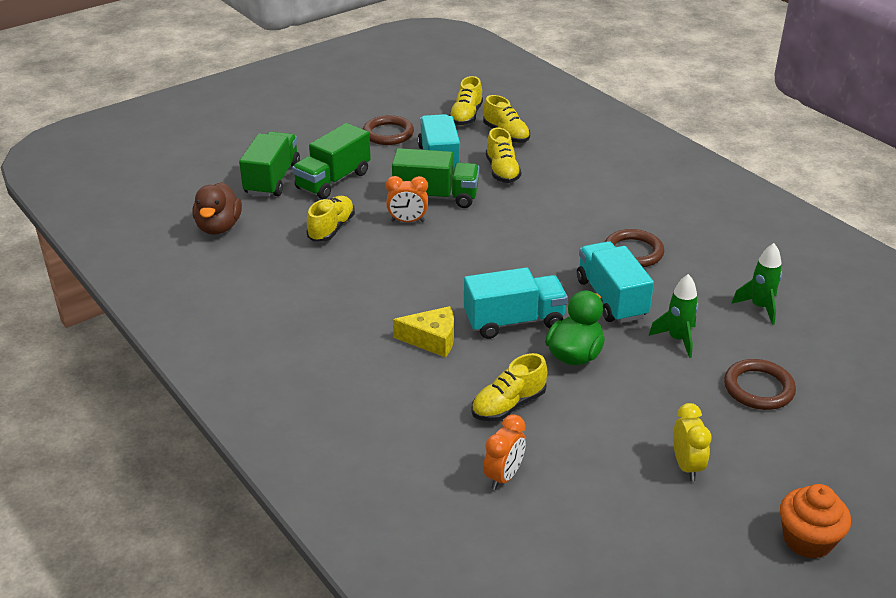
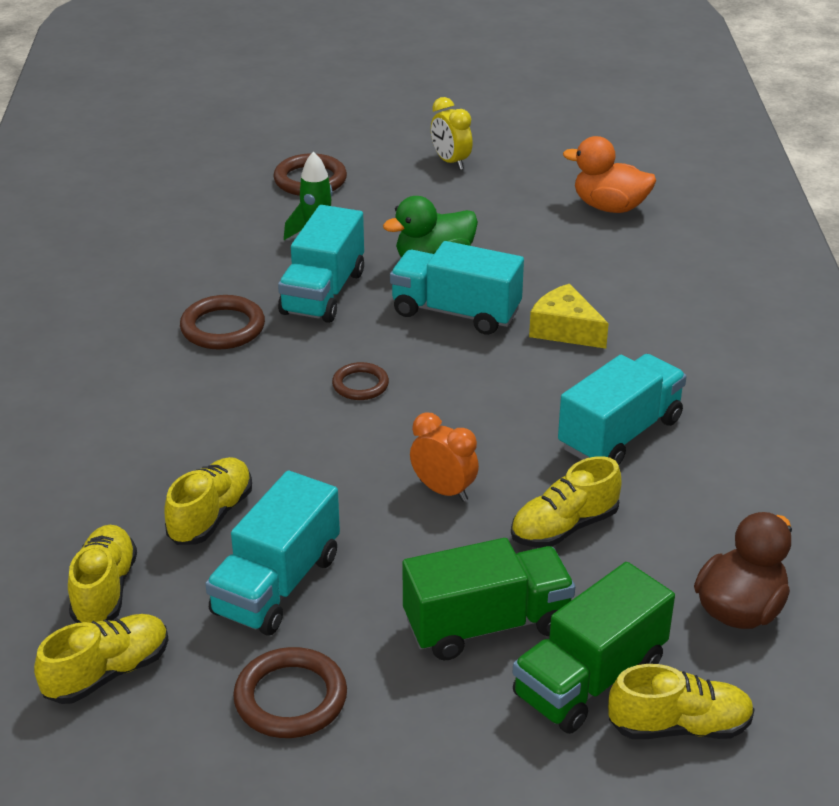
camera: 145 degrees left, 0 degrees up
green truck [392,148,479,208] -> none
yellow shoe [471,353,547,422] -> yellow shoe moved to [608,664,755,739]
orange clock [483,414,526,490] -> orange duck [563,136,656,213]
yellow clock [673,403,711,481] -> yellow clock turned 60 degrees counterclockwise [431,97,473,170]
green rocket [732,243,782,325] -> none
orange cupcake [780,484,851,559] -> none
none -> brown ring [332,362,389,400]
none -> turquoise truck [558,354,687,465]

